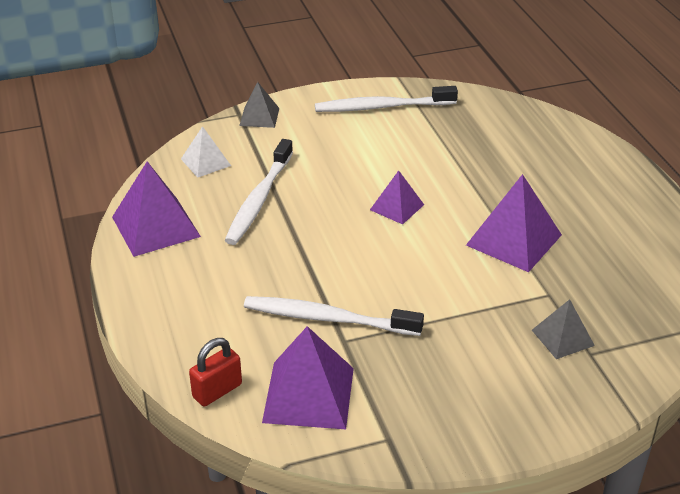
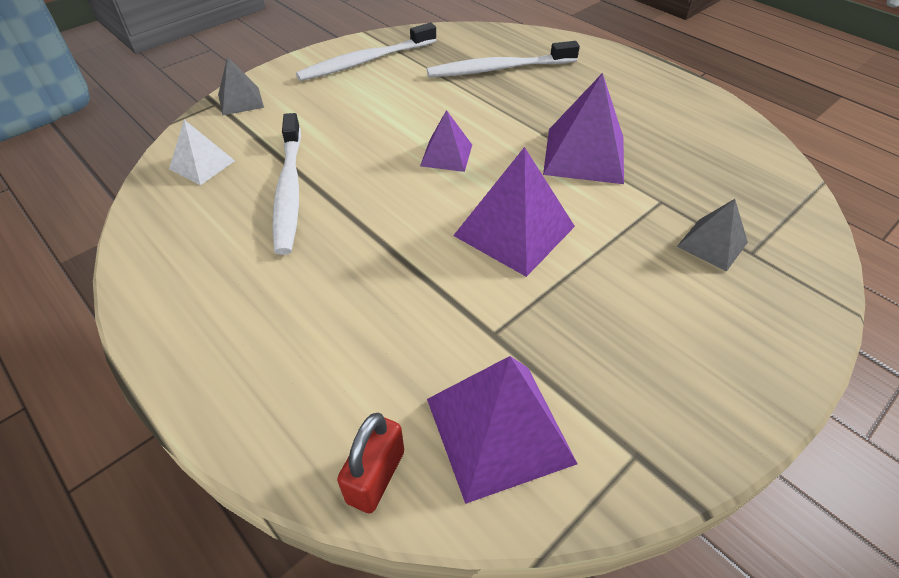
camera: 25 degrees left, 10 degrees up
purple pyramid [112,161,201,257] -> purple pyramid moved to [453,147,575,277]
white toothbrush [244,296,424,336] -> white toothbrush moved to [427,41,580,77]

